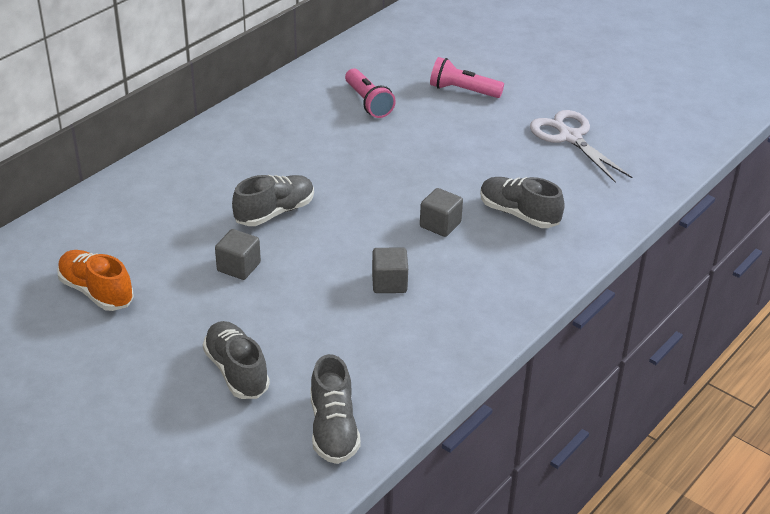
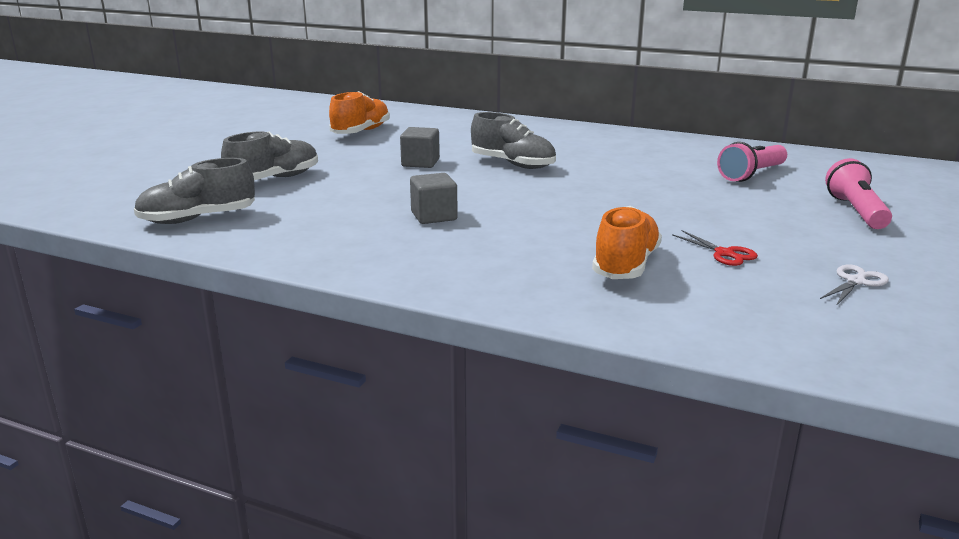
camera: 75 degrees right, 15 degrees down
grey cube [420,188,463,237] -> none
grey shoe [480,177,565,228] -> orange shoe [592,206,662,279]
white scissors [530,110,632,183] -> white scissors [820,265,889,306], size x0.49
none -> red scissors [672,230,758,266]

